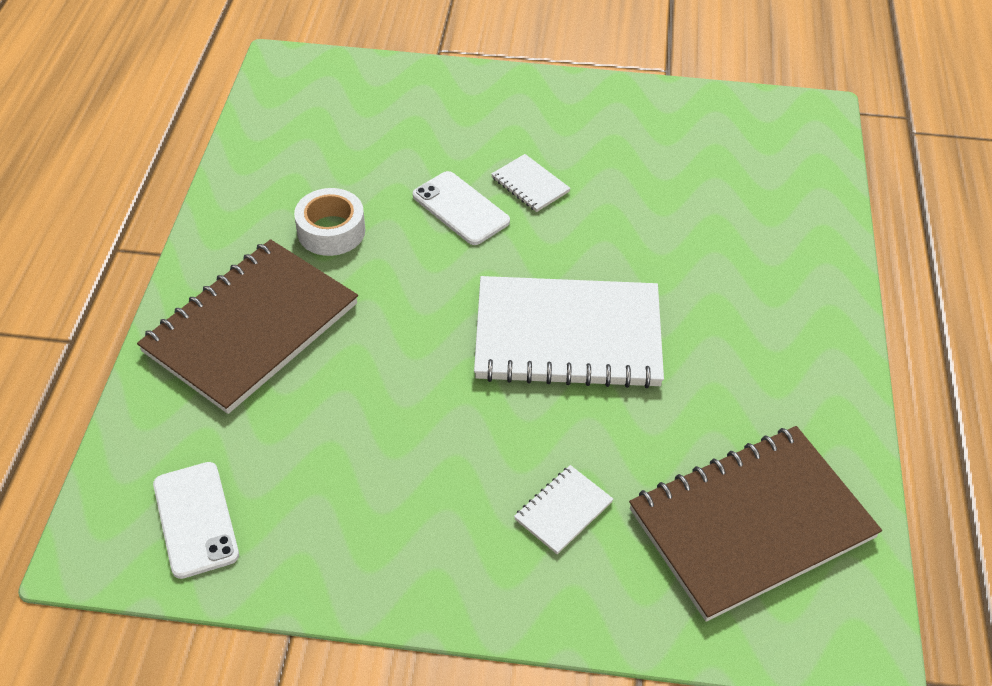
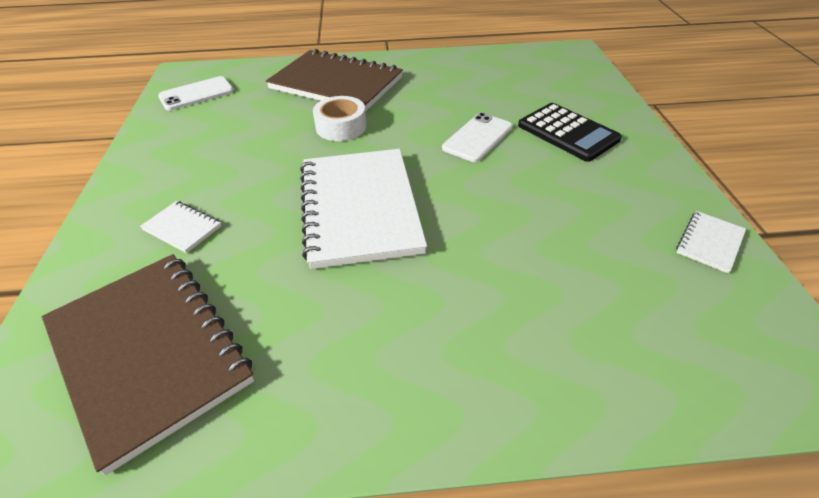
camera: 80 degrees right, 5 degrees down
white tape [294,188,365,256] -> white tape moved to [313,96,367,141]
white notebook [491,154,571,212] -> white notebook moved to [676,211,746,273]
none -> black calculator [518,103,622,162]

